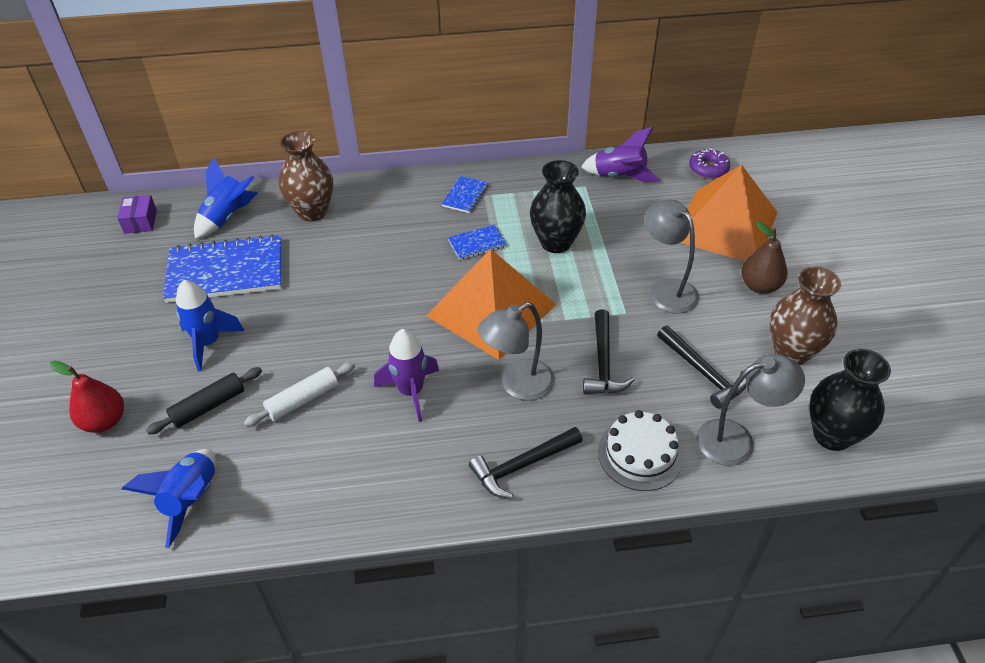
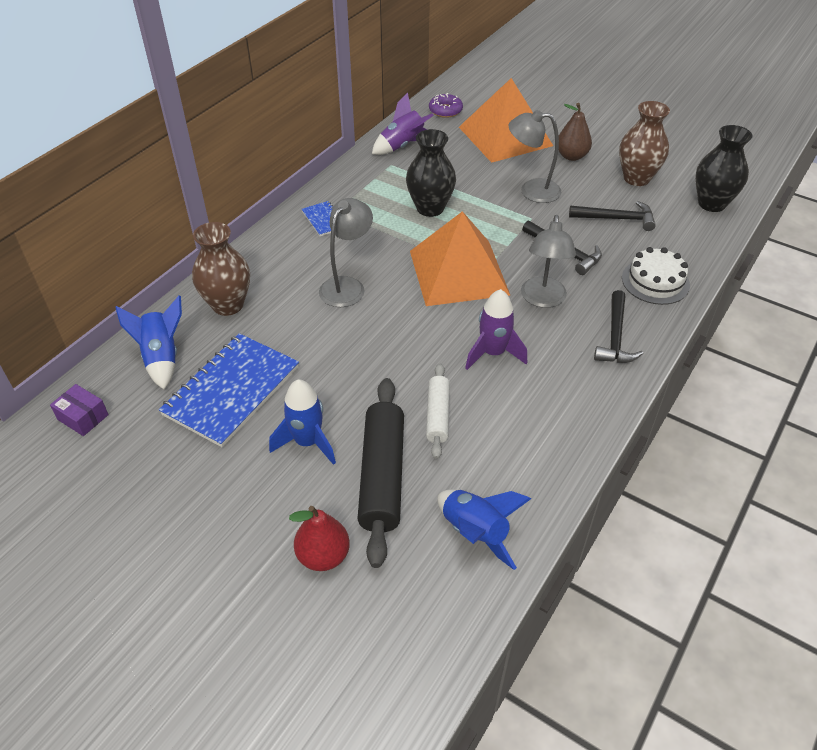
camera: 50 degrees left, 0 degrees up
black rolling pin [146,367,262,435] -> black rolling pin [357,378,404,568], size x1.74
blue notebook [448,225,507,260] -> none
grey lamp [697,354,805,466] -> grey lamp moved to [319,198,373,307]

